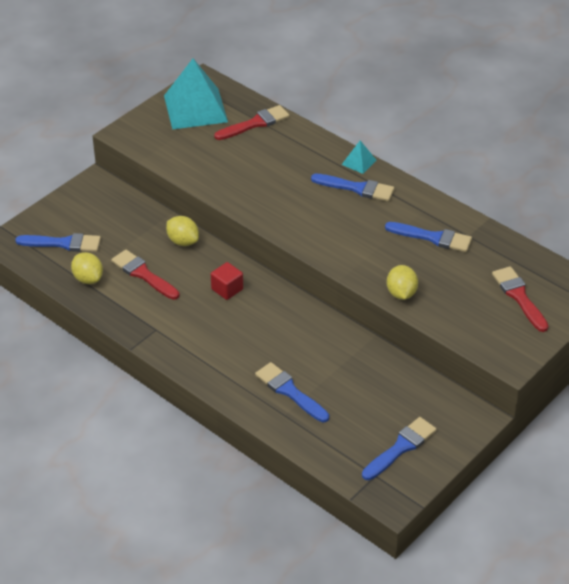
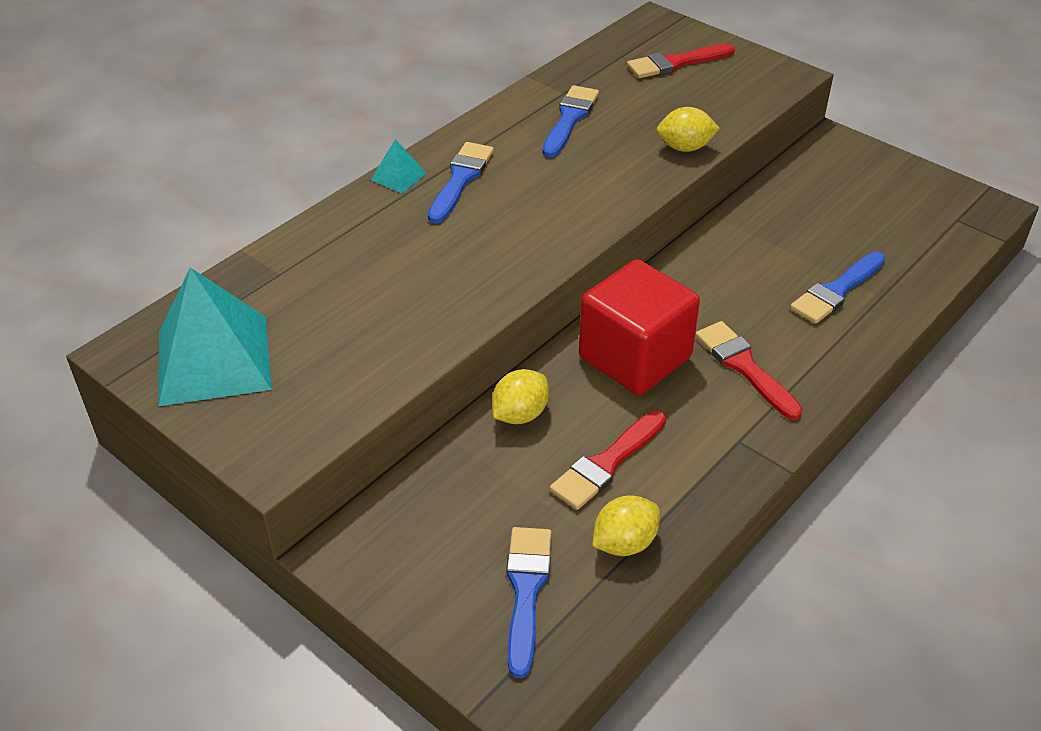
camera: 90 degrees left, 0 degrees up
red cube [211,262,243,300] -> red cube [579,259,700,395], size x2.17
red brush [214,105,289,140] -> red brush moved to [695,321,803,420]
blue brush [362,417,437,480] -> none

